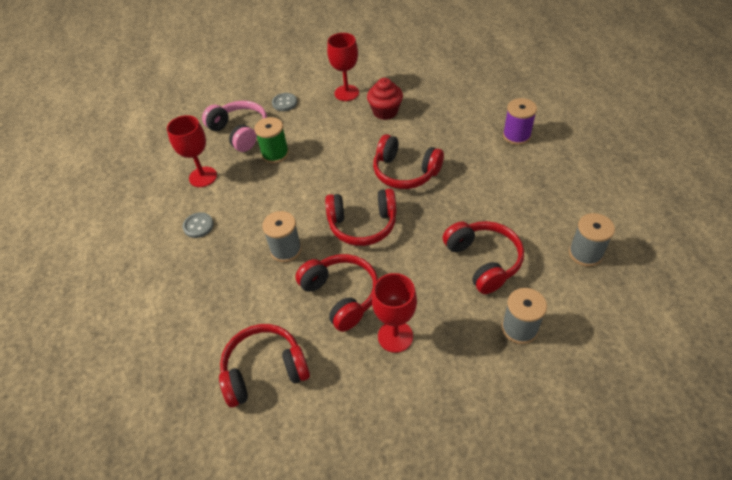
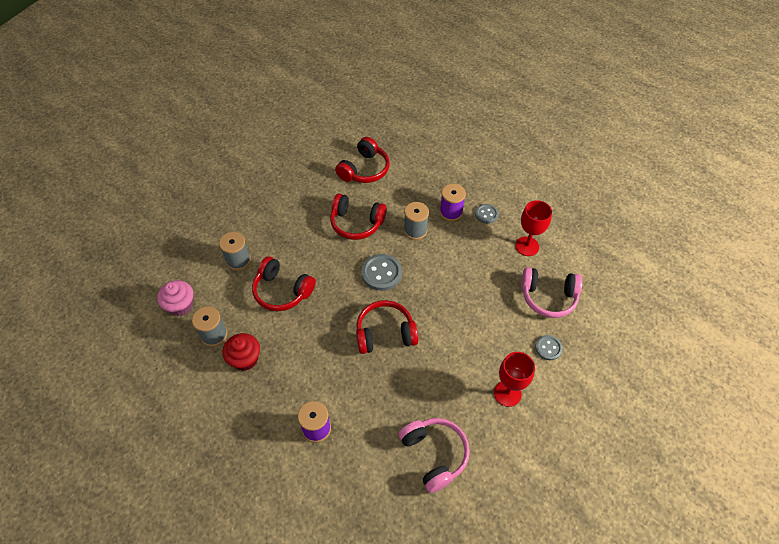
camera: 140 degrees right, 5 degrees up
green spool [254,117,289,163] -> none
red headphones [325,189,396,246] -> grey button [361,254,402,291]
red cupcake [367,78,403,120] -> red cupcake moved to [222,333,260,371]
red goblet [372,273,417,353] -> none
none -> pink cupcake [157,280,193,316]
none -> pink headphones [398,418,470,493]
none -> purple spool [440,184,466,221]

